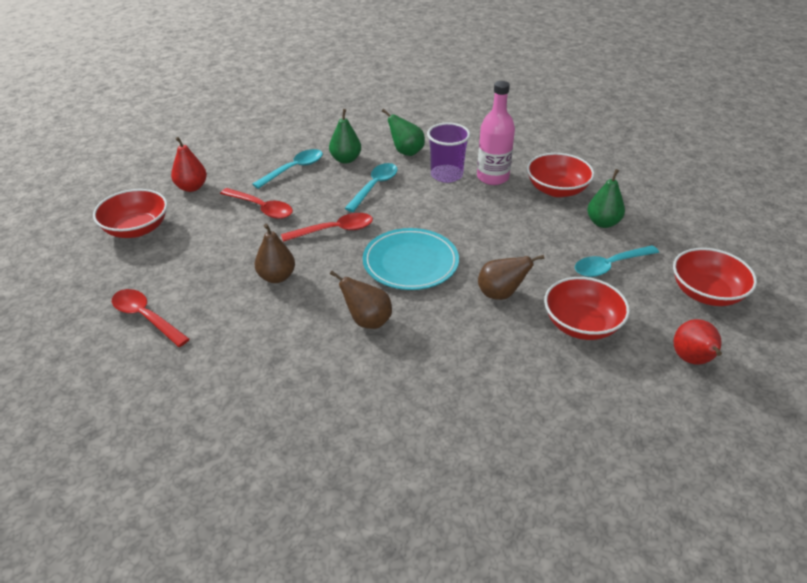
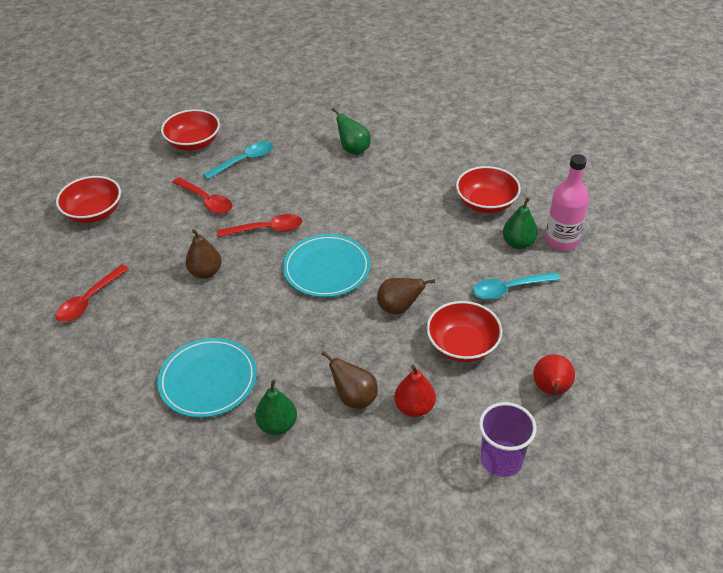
camera: 10 degrees right, 5 degrees up
red spoon [112,289,190,347] -> red spoon turned 105 degrees counterclockwise [55,264,129,322]
red pear [171,137,207,192] -> red pear moved to [394,365,436,417]
green pear [329,109,361,164] -> green pear moved to [255,380,297,435]
brown pear [330,271,392,329] -> brown pear moved to [321,351,378,409]
turquoise spoon [344,163,398,212] -> none
purple cup [427,123,470,183] -> purple cup moved to [479,402,537,477]
pink bottle [477,81,515,185] -> pink bottle moved to [545,154,589,251]
red bowl [673,248,757,306] -> red bowl moved to [161,109,220,151]
none -> turquoise plate [157,338,257,418]

